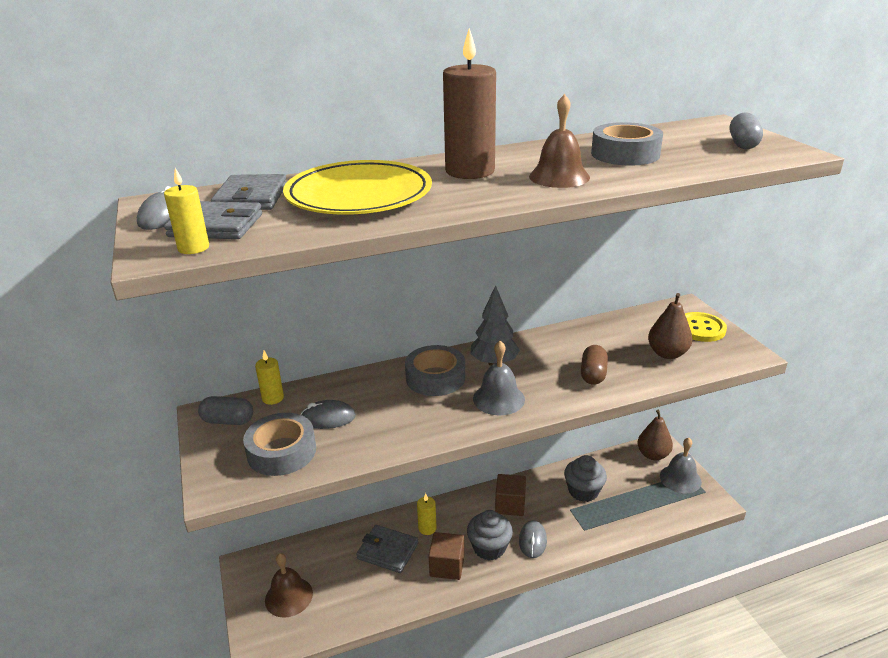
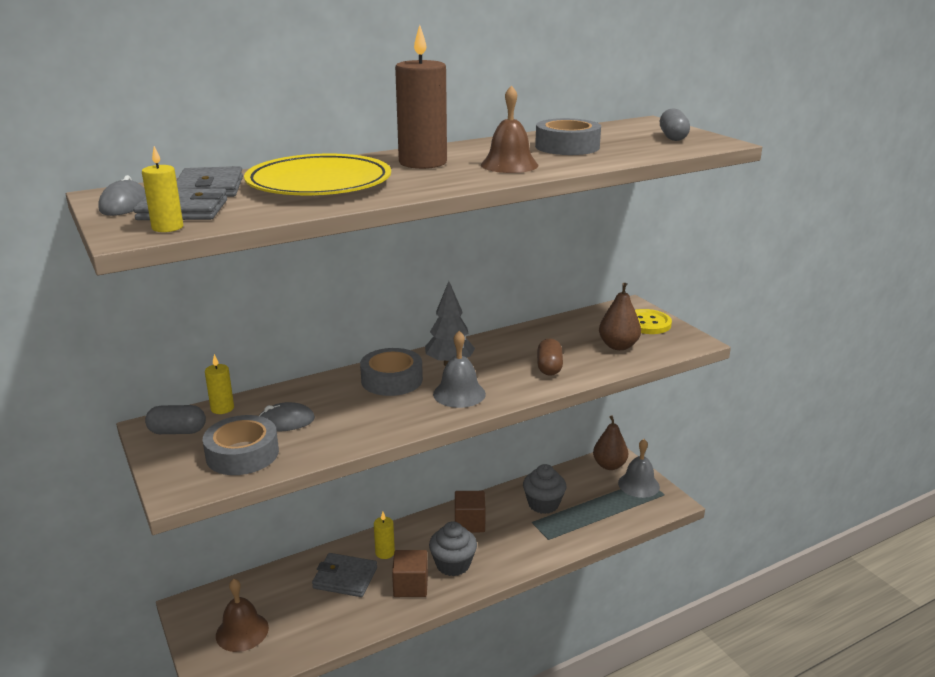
camera: 10 degrees left, 5 degrees down
grey mouse [519,520,547,558] -> none

